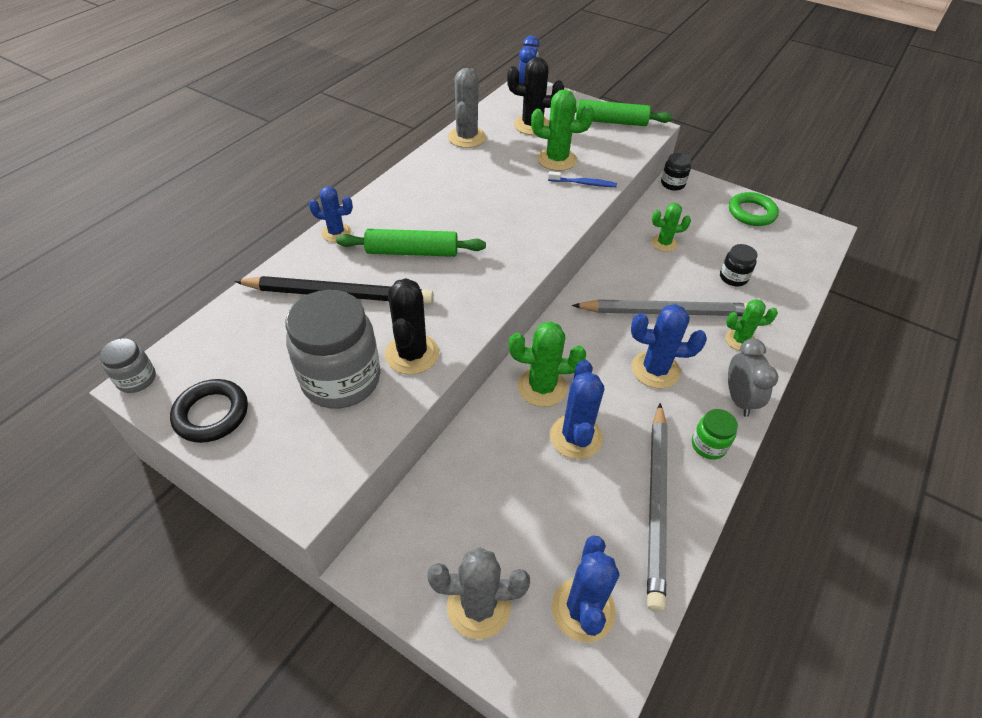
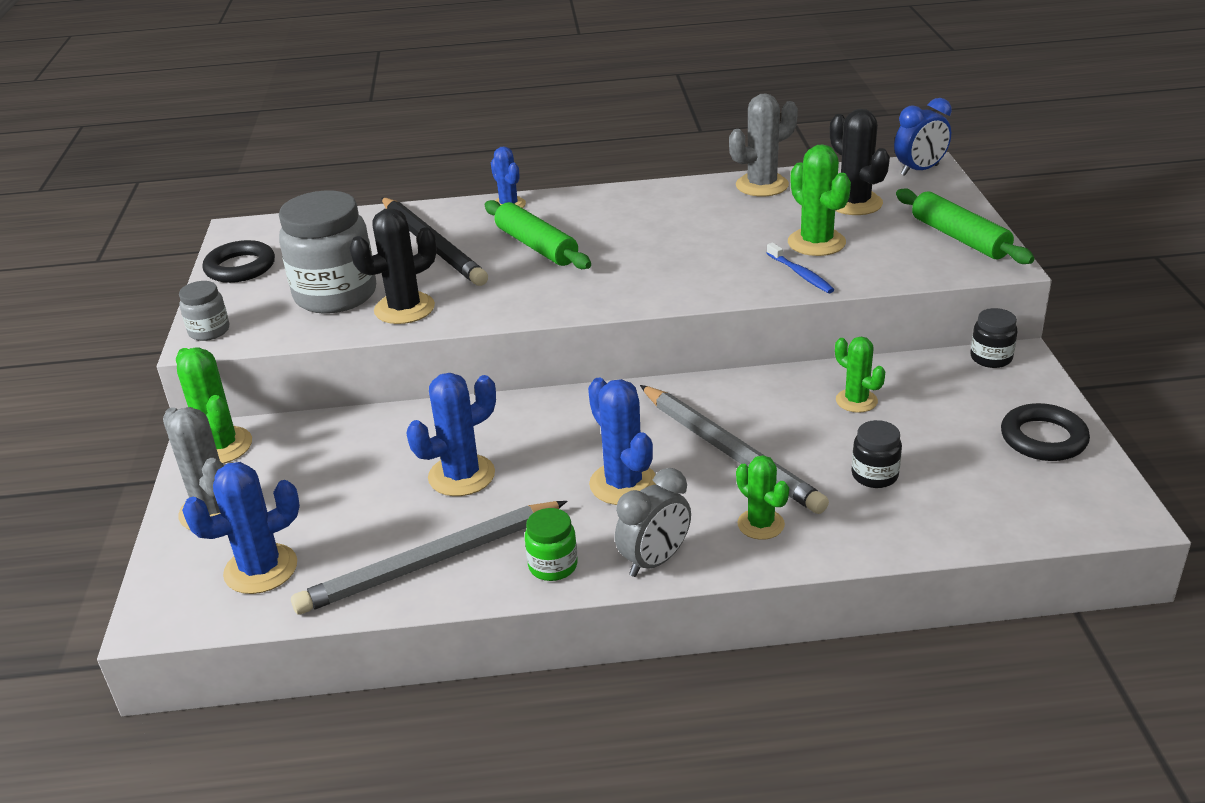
camera: 55 degrees right, 15 degrees down
grey jar [100,338,156,393] -> grey jar moved to [179,281,229,341]
green cactus [509,321,586,407] -> green cactus moved to [176,347,252,464]
green ring [729,192,779,226] -> black ring [1001,403,1090,461]

